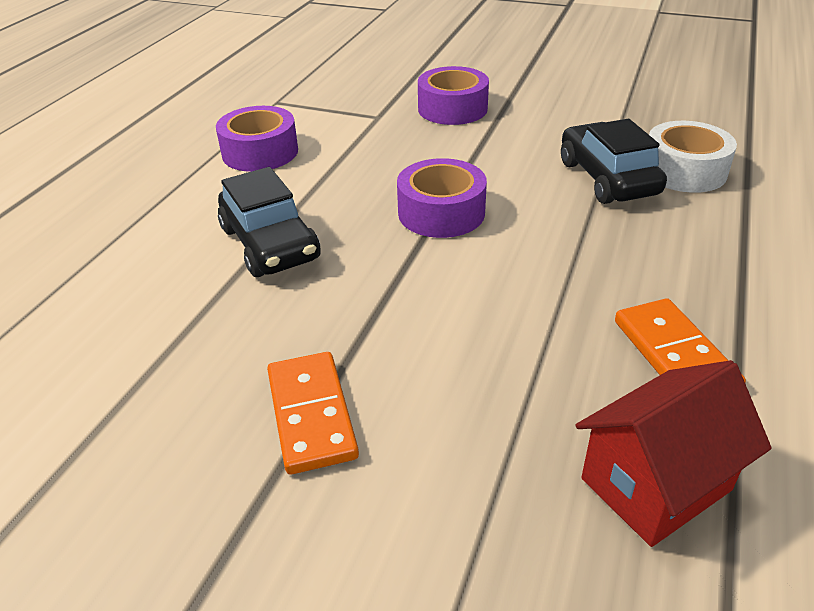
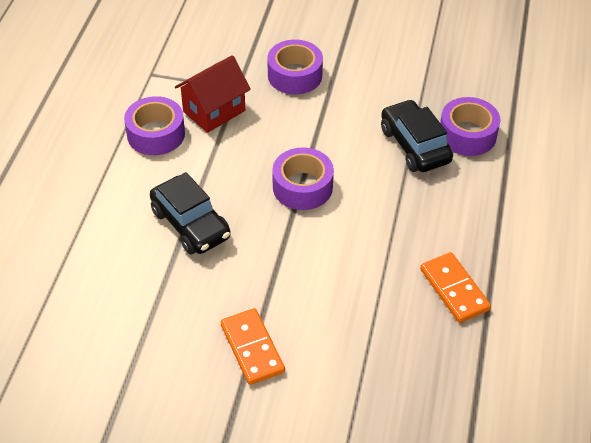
camera: 10 degrees left, 10 degrees up
red house [576,360,772,547] -> red house moved to [175,55,251,133]
white tape [649,121,737,193] -> purple tape [440,97,501,156]

